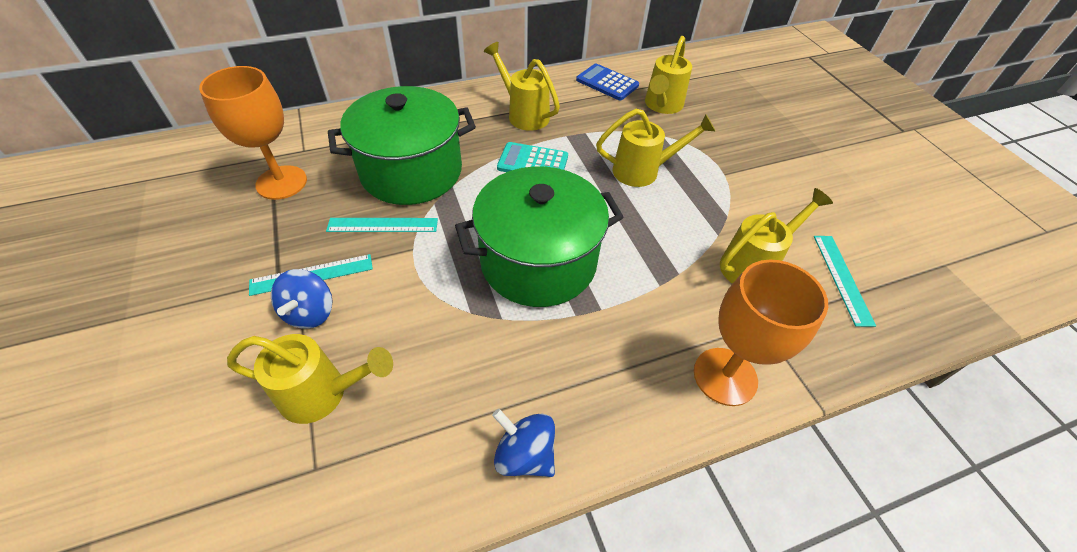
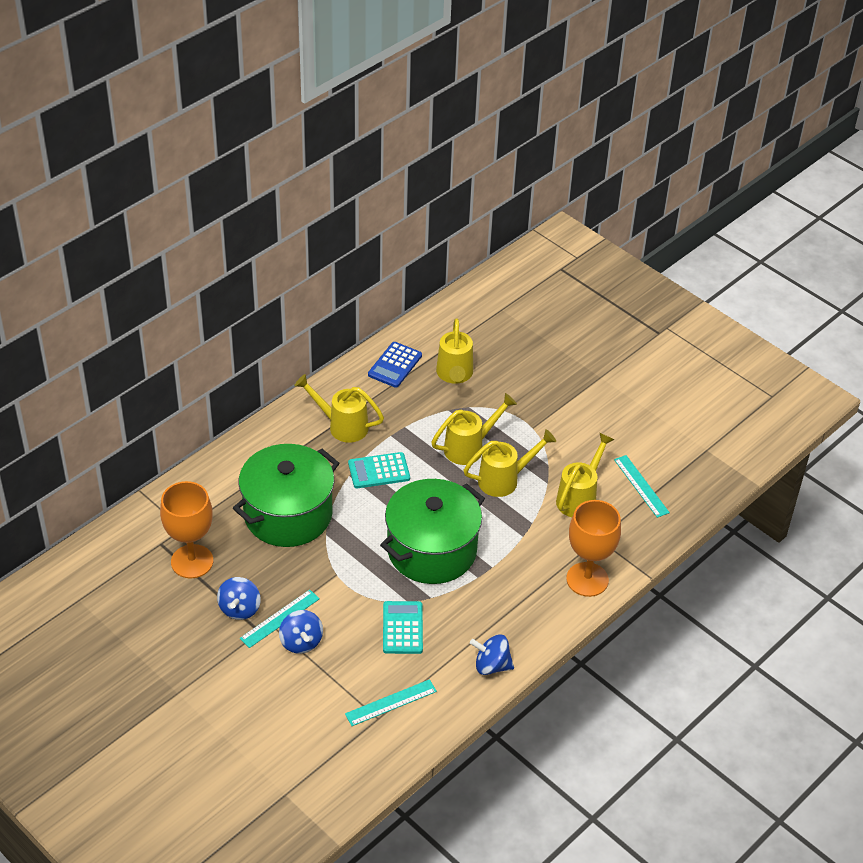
camera: 25 degrees left, 5 degrees down
yellow watering can [227,334,393,424] -> yellow watering can moved to [463,429,556,497]
turquoise ruler [326,218,438,232] -> turquoise ruler moved to [345,679,437,726]
blue calculator [576,64,639,101] -> blue calculator turned 75 degrees counterclockwise [368,342,422,388]
none -> blue spinning top [217,577,261,620]
none -> turquoise calculator [383,601,423,654]

